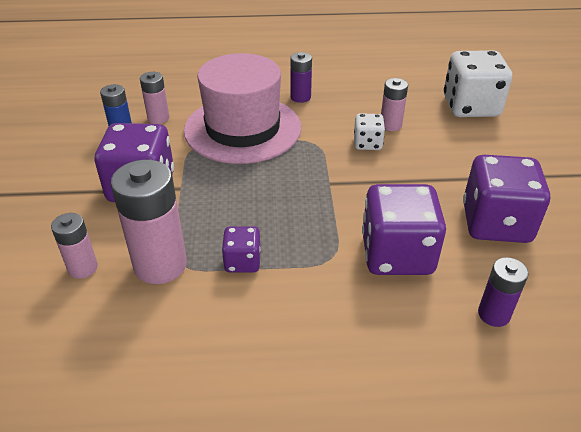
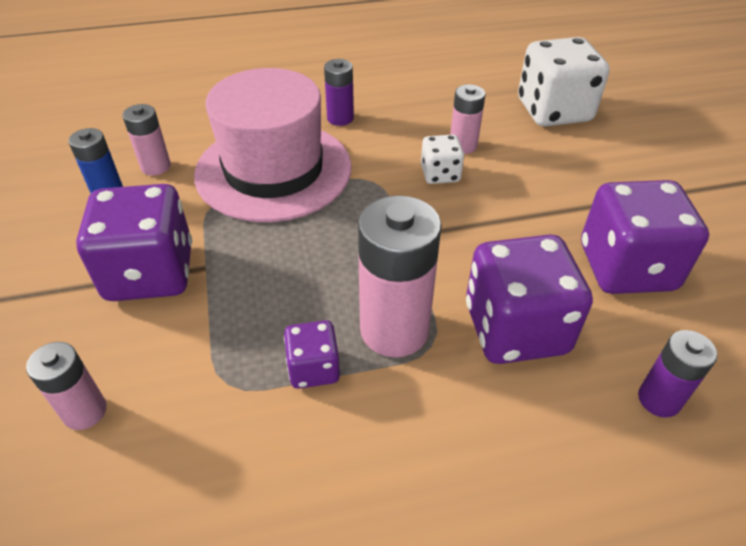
camera: 10 degrees left, 5 degrees up
pink battery [111,160,187,284] -> pink battery moved to [358,195,441,357]

